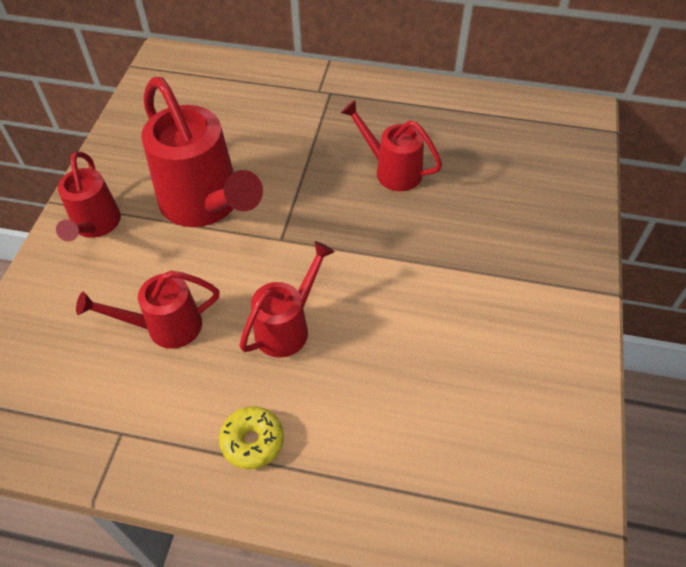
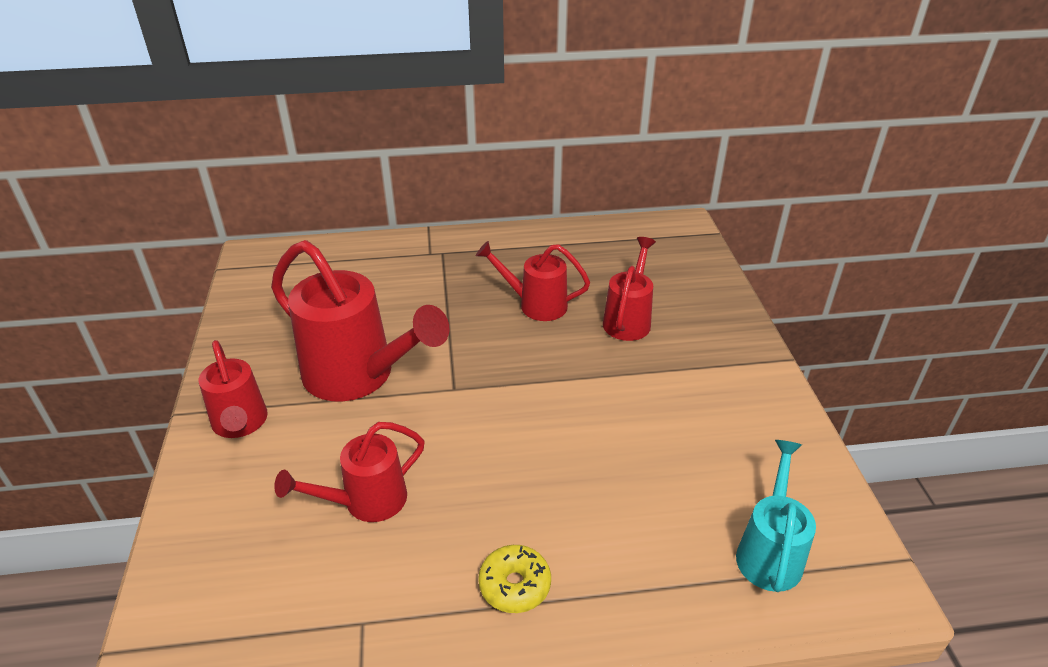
camera: 20 degrees left, 15 degrees down
red watering can [240,241,335,358] -> red watering can moved to [603,237,656,341]
none -> turquoise watering can [736,440,816,592]

